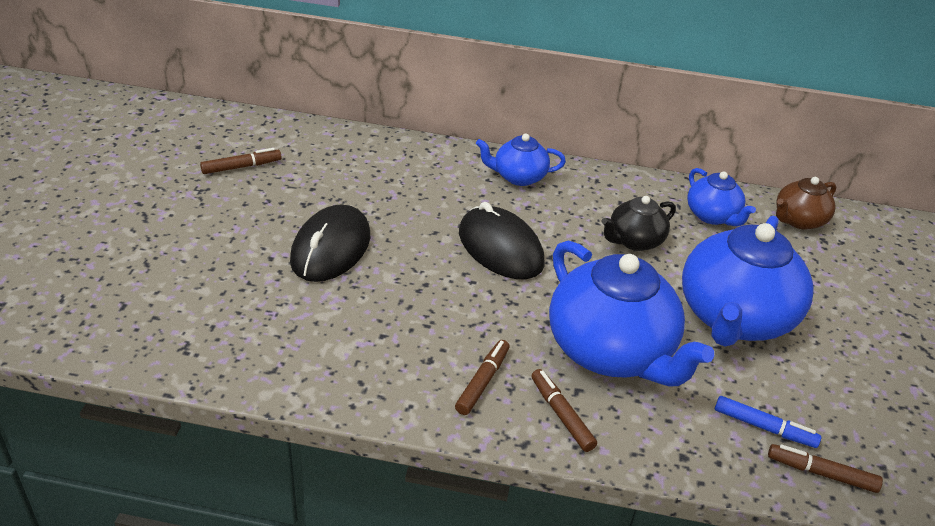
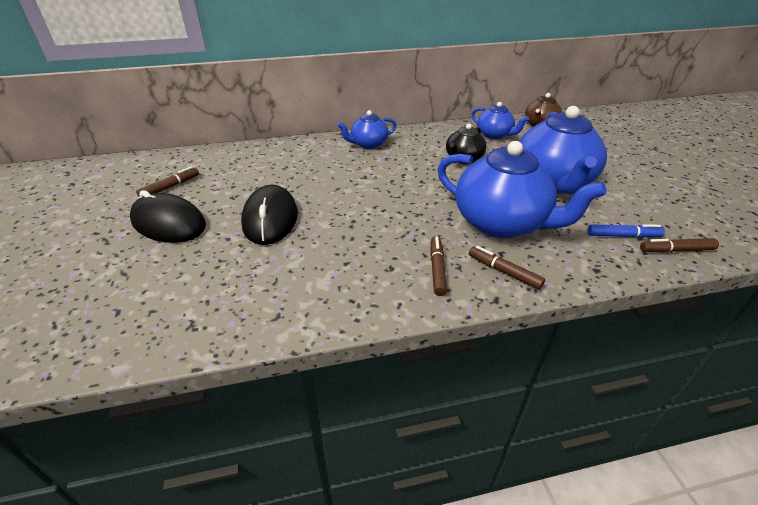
camera: 20 degrees left, 0 degrees up
black mouse [459,202,545,279] -> black mouse moved to [130,190,206,243]

